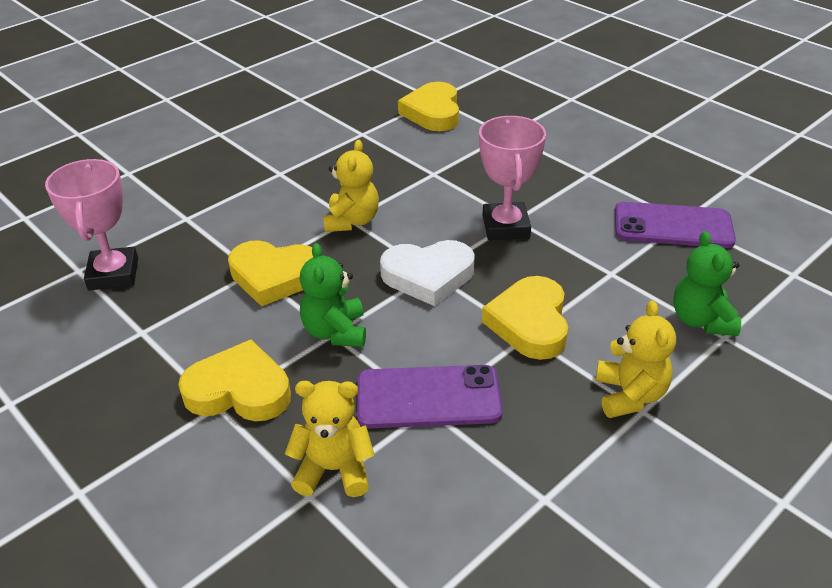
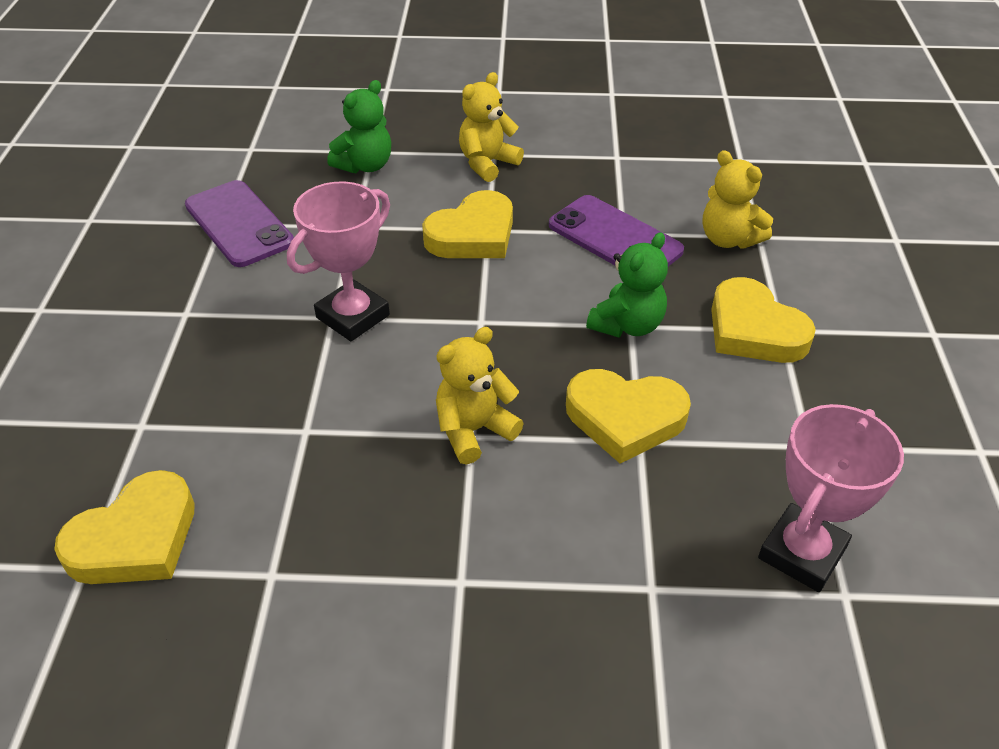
camera: 135 degrees left, 5 degrees up
yellow heart [228,240,313,306] -> yellow heart turned 135 degrees clockwise [566,369,691,464]
white heart [380,240,475,306] -> none

